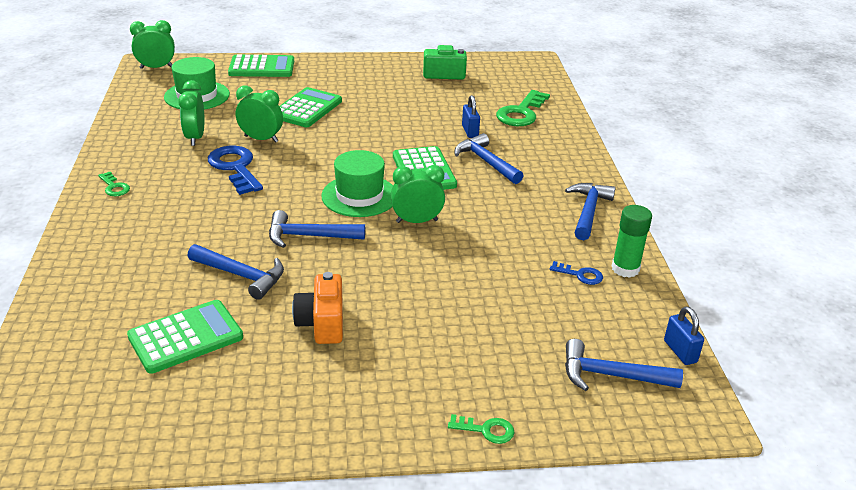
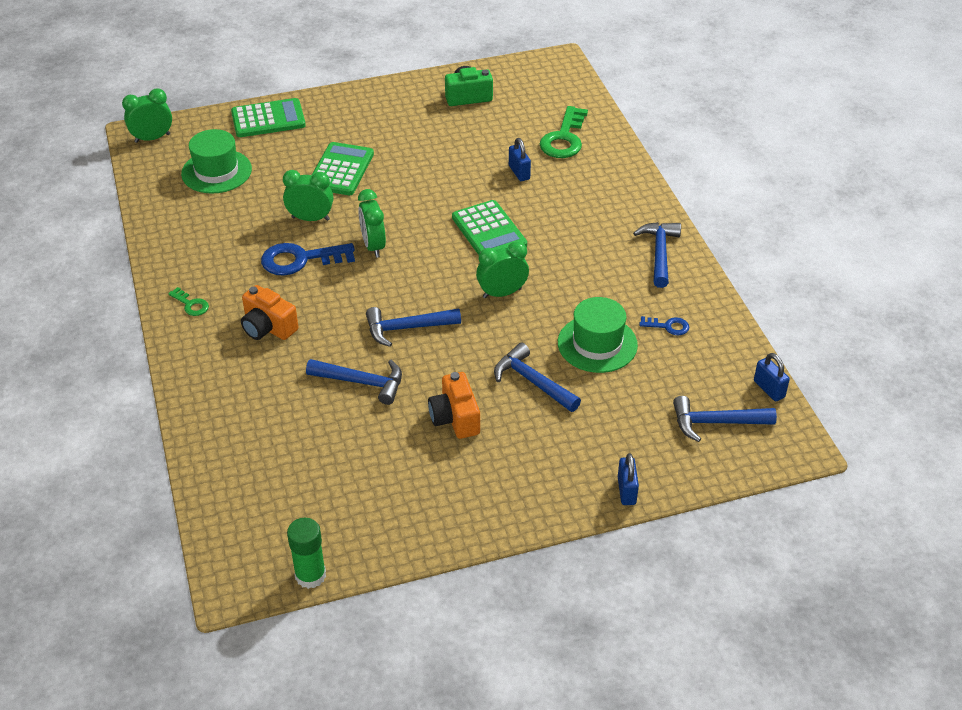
camera: 10 degrees left, 10 degrees up
green calculator [127,300,243,374] -> none
green clock [178,80,204,146] -> green clock moved to [358,189,386,258]
blue key [208,146,263,195] -> blue key turned 60 degrees counterclockwise [261,243,355,276]
green hat [321,150,393,217] -> green hat moved to [558,297,638,373]
green key [448,414,515,444] -> blue padlock [618,453,639,505]
blue hammer [455,133,523,184] -> blue hammer moved to [494,343,581,412]
green glue stick [612,205,652,278] -> green glue stick moved to [287,518,326,589]
none -> orange camera [241,285,298,340]

